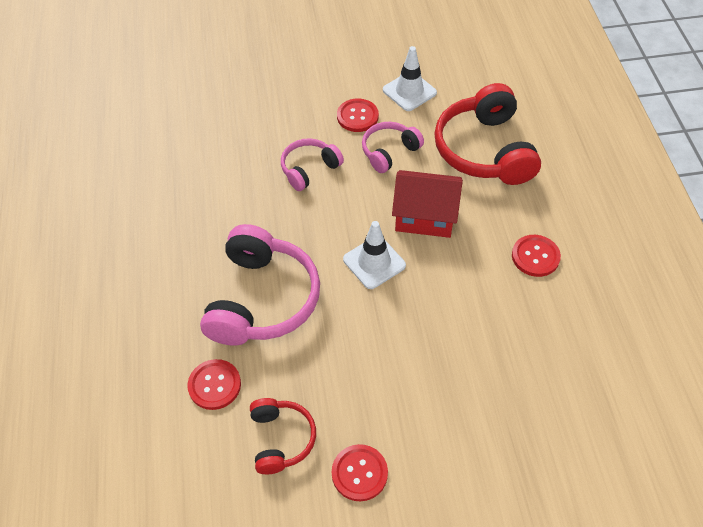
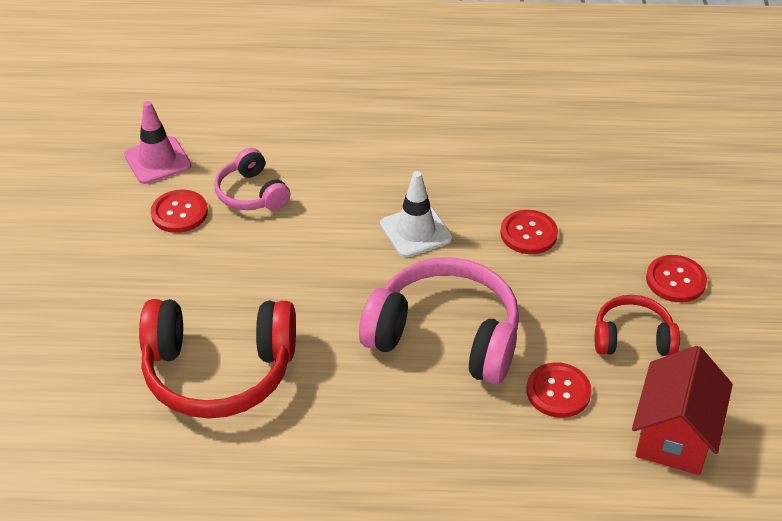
camera: 80 degrees left, 10 degrees down
pink headphones [281,138,344,191] -> none
white traffic cone [383,46,437,111] -> pink traffic cone [124,101,191,184]
red house [392,170,463,238] -> red house moved to [632,346,733,475]
red headphones [434,83,541,185] -> red headphones moved to [139,299,296,419]
red button [512,235,561,277] -> red button moved to [500,210,558,254]

